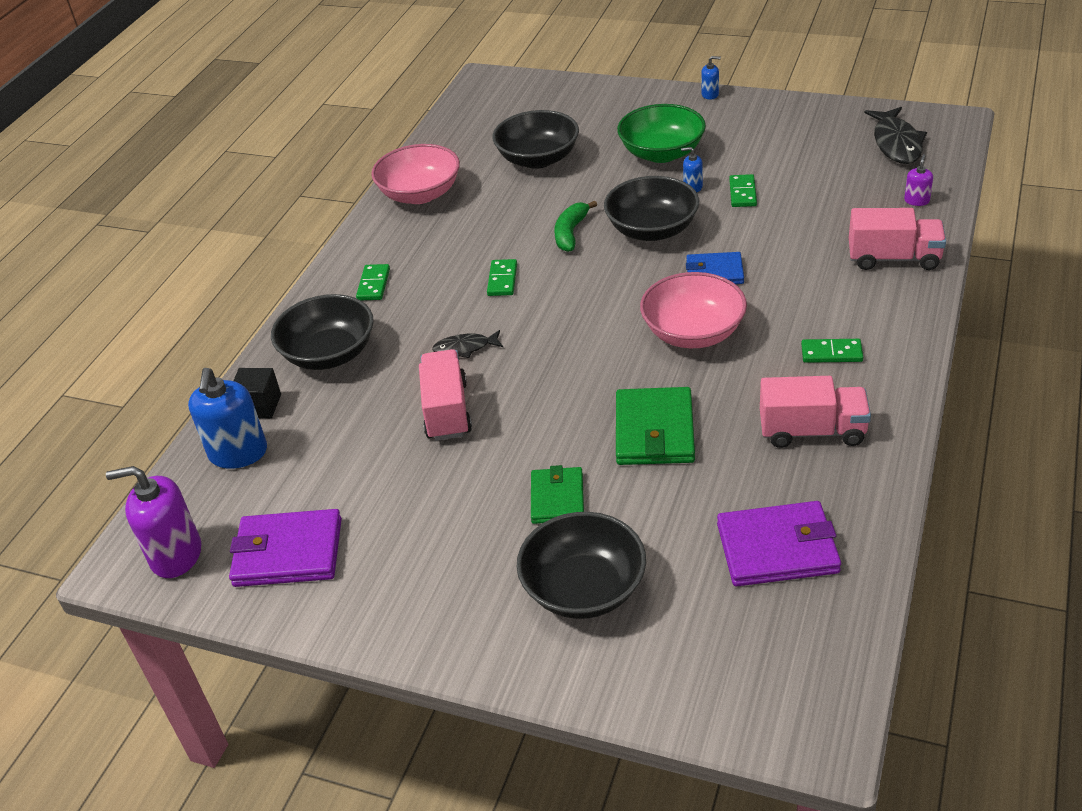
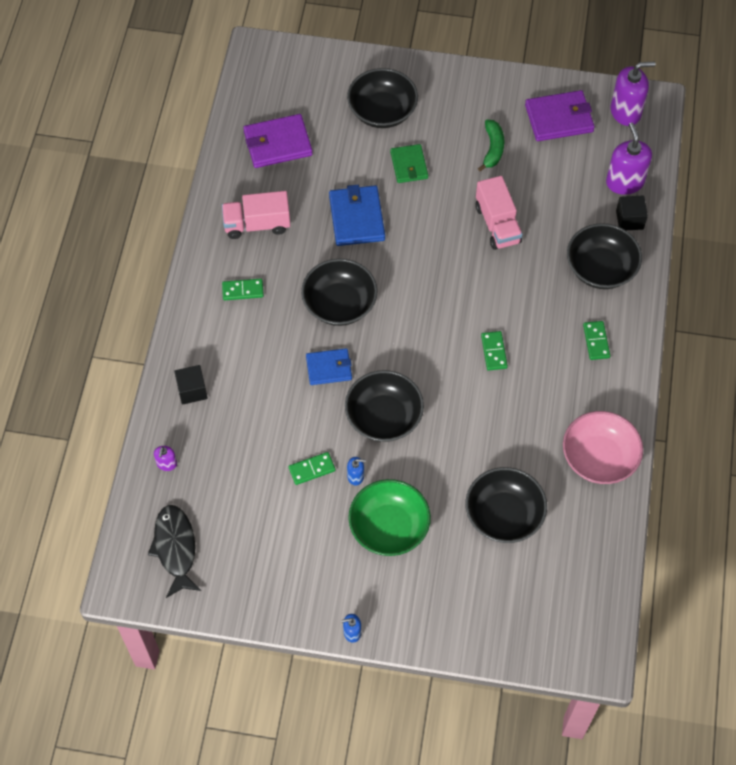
camera: 165 degrees right, 20 degrees up
blue soap dispenser [188,368,267,469] -> purple soap dispenser [606,122,652,195]
black fish [432,330,503,358] -> none
green banana [554,201,597,252] -> green banana moved to [478,120,504,171]
green wallet [616,387,695,465] -> blue wallet [329,185,385,246]
pink bowl [640,272,747,348] -> black bowl [301,259,378,326]
green domino [729,174,757,207] -> green domino turned 75 degrees clockwise [288,452,335,485]
pink truck [849,208,946,270] -> black cube [174,365,208,405]

